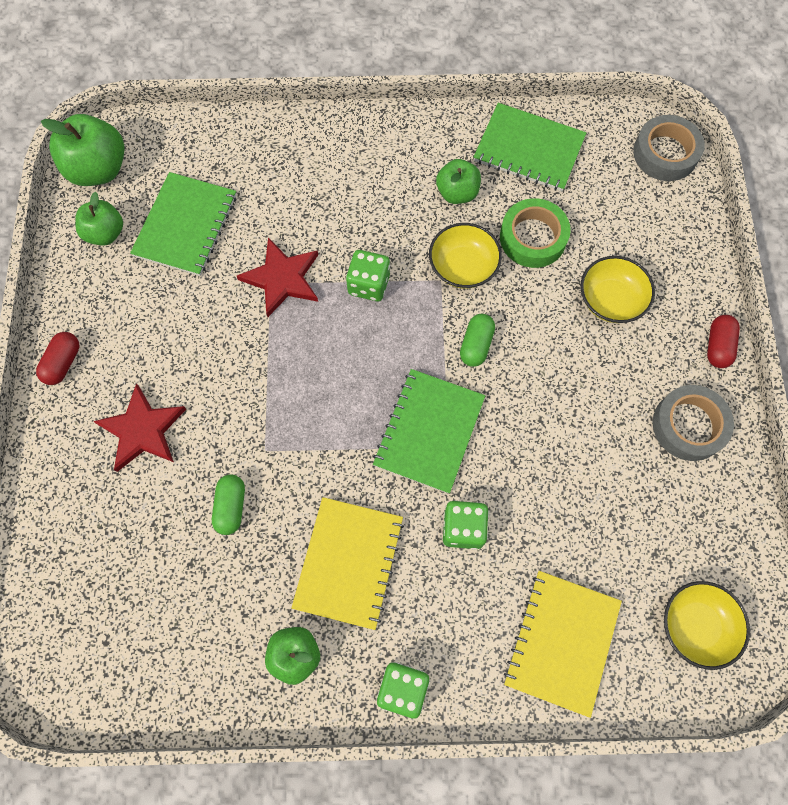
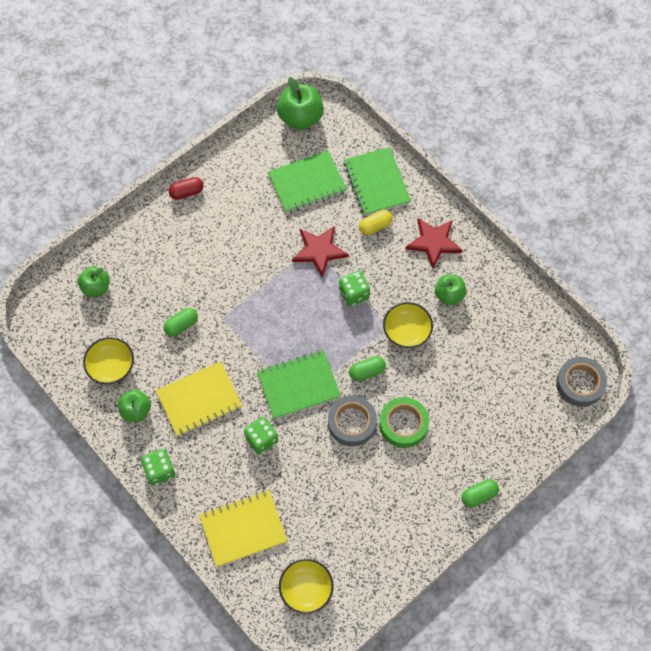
camera: 50 degrees right, 5 degrees down
green apple [75,192,123,246] -> green apple moved to [78,266,110,297]
red star [93,383,186,472] -> red star moved to [405,218,463,269]
green notebook [473,103,587,191] -> green notebook moved to [344,147,411,216]
green tape [500,198,571,268] -> green tape moved to [379,397,429,448]
yellow bowl [581,256,655,323] -> yellow bowl moved to [83,337,134,384]
grey tape [653,385,734,461] -> grey tape moved to [328,396,377,446]
red capsule [707,315,740,368] -> green capsule [461,479,499,508]
none -> yellow capsule [359,210,393,235]

